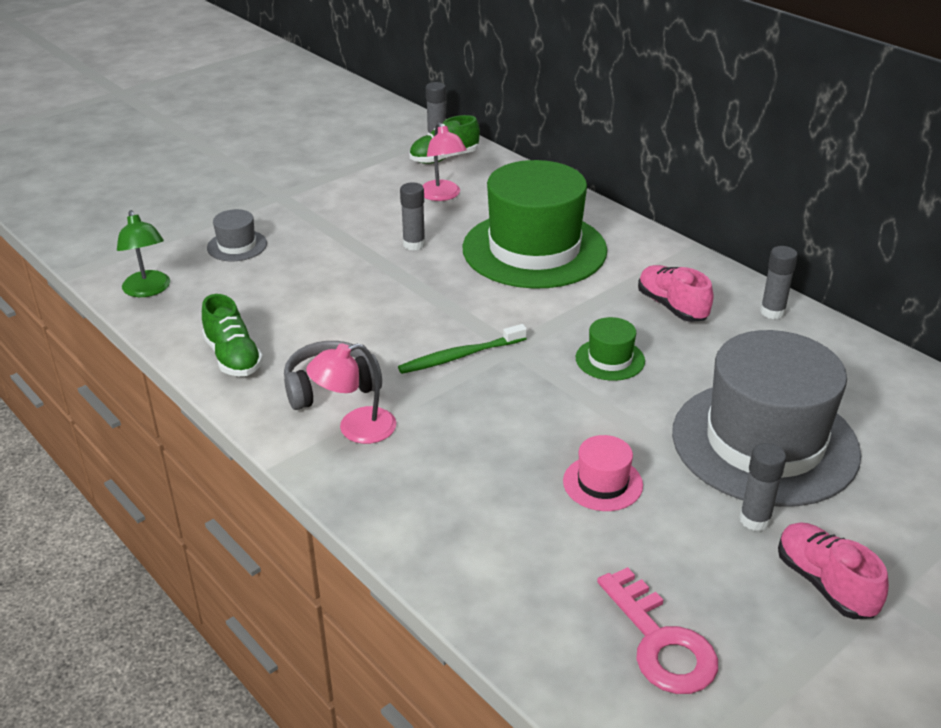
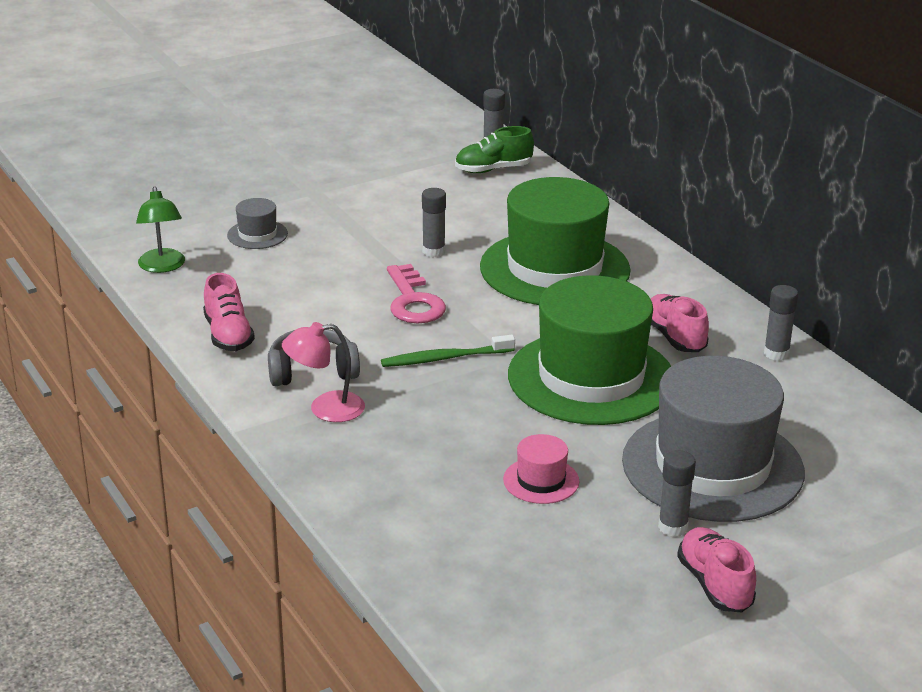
camera: 10 degrees right, 5 degrees down
green shoe [202,294,263,376] -> pink shoe [203,273,255,351]
pink lamp [422,122,467,201] -> none
green hat [576,317,645,381] -> green hat [508,275,671,425], size x2.41
pink key [597,567,718,694] -> pink key moved to [387,264,446,323]

